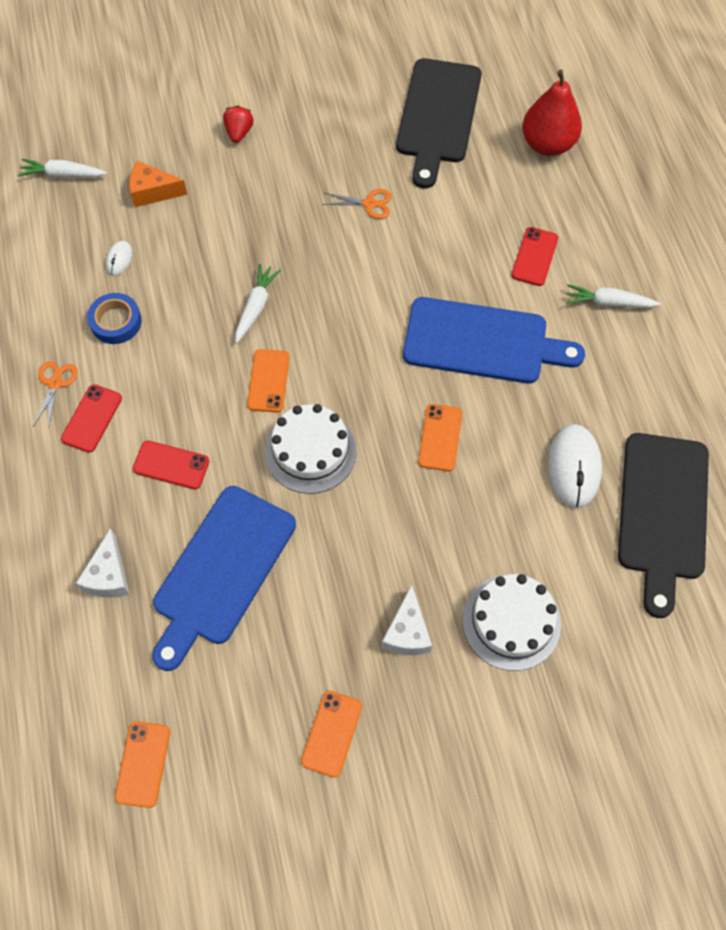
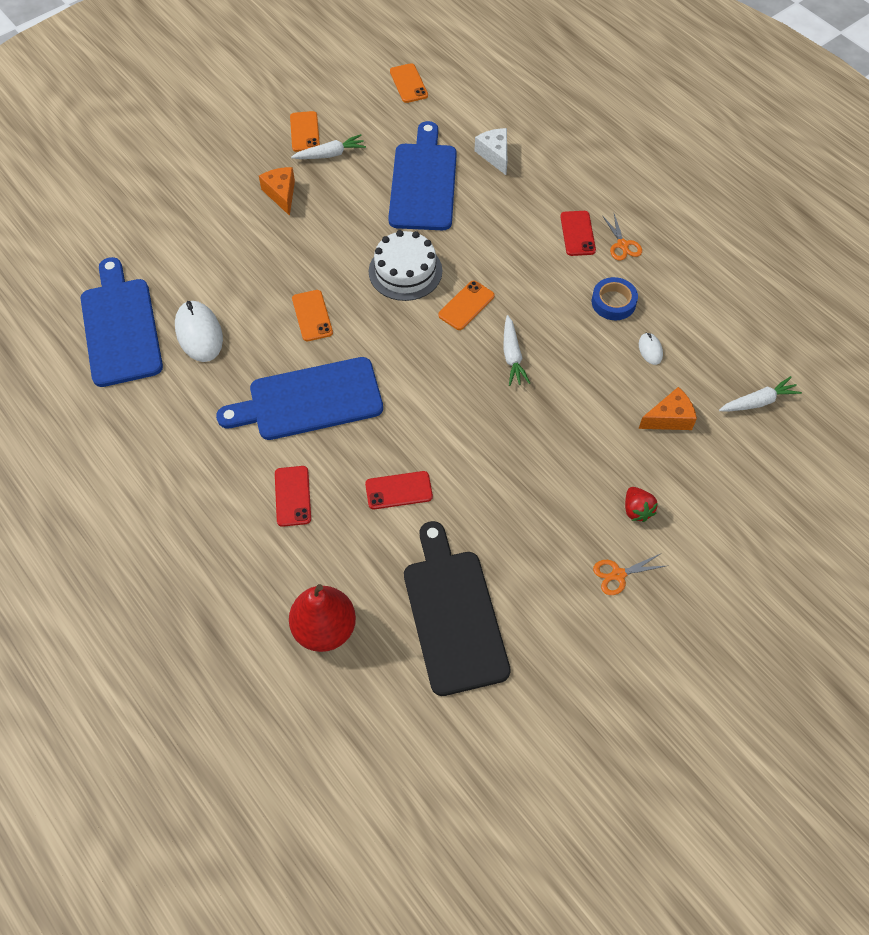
camera: 155 degrees right, 5 degrees down
red phone [133,441,209,489] -> red phone moved to [365,471,433,509]
orange phone [247,349,290,412] -> orange phone turned 60 degrees clockwise [438,281,495,330]
orange scissors [322,189,392,219] -> orange scissors moved to [593,553,666,595]
white cheese [382,585,432,655] -> orange cheese [259,167,295,216]
white cake [462,574,561,671] -> none
white carrot [566,284,661,308] -> white carrot moved to [291,134,366,159]
black cutting board [618,433,709,618] -> blue cutting board [81,257,163,387]

